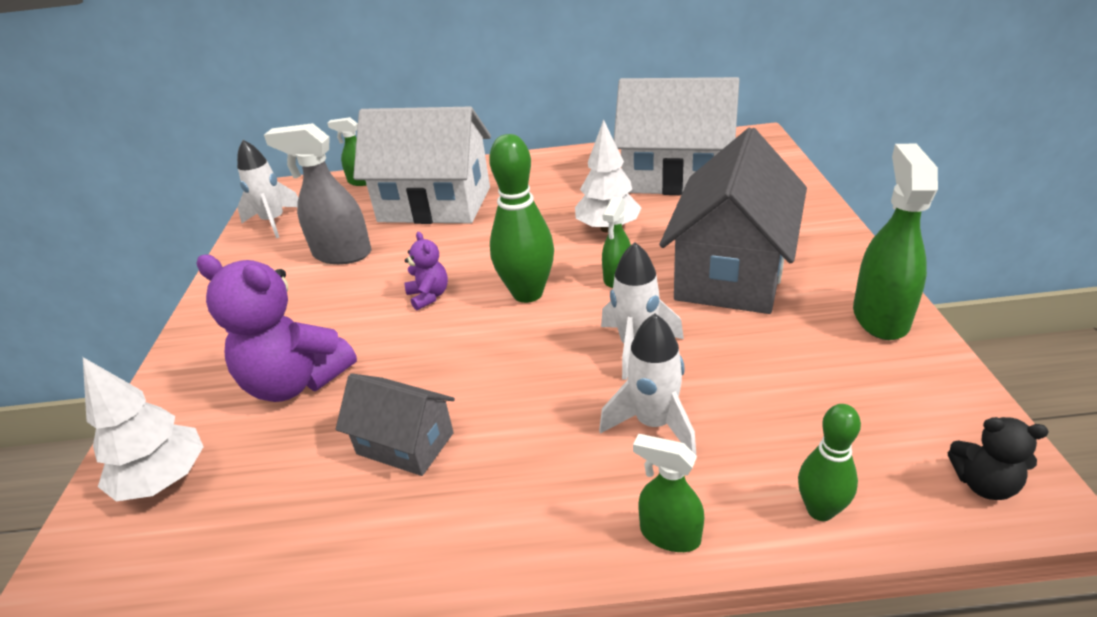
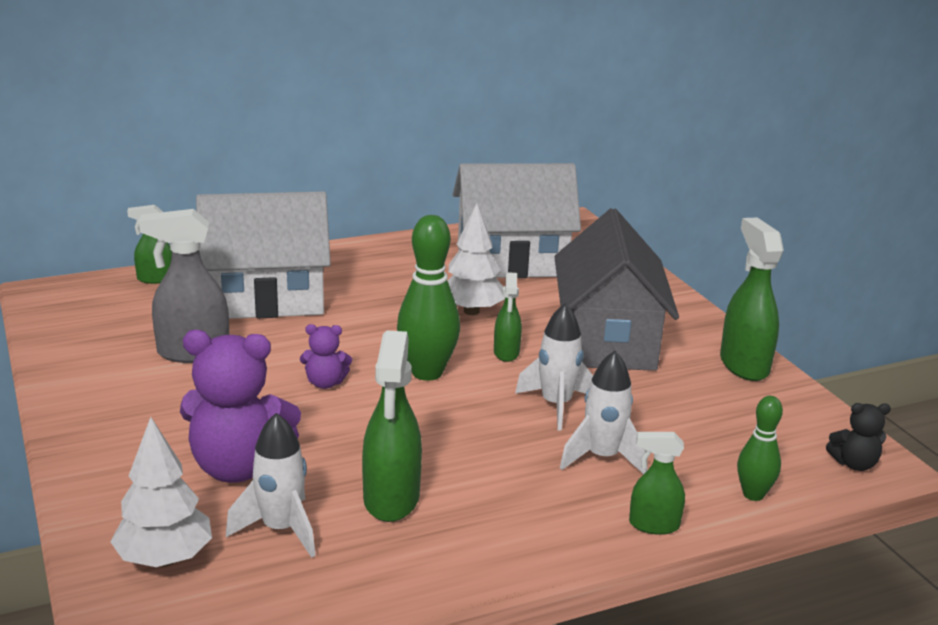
camera: 25 degrees left, 10 degrees down
white rocket [237,140,298,238] -> white rocket moved to [226,413,316,558]
grey house [336,373,455,476] -> green spray bottle [362,331,422,522]
purple teddy bear [405,232,448,310] -> purple teddy bear turned 135 degrees clockwise [300,324,352,389]

